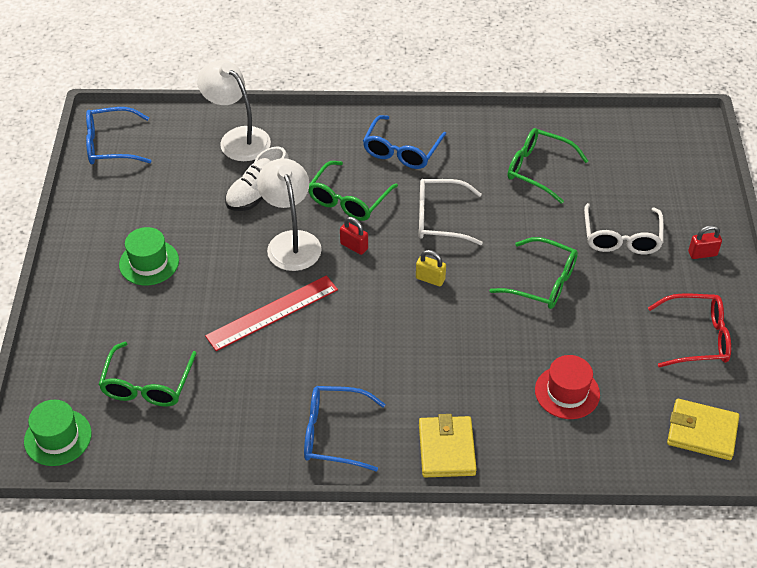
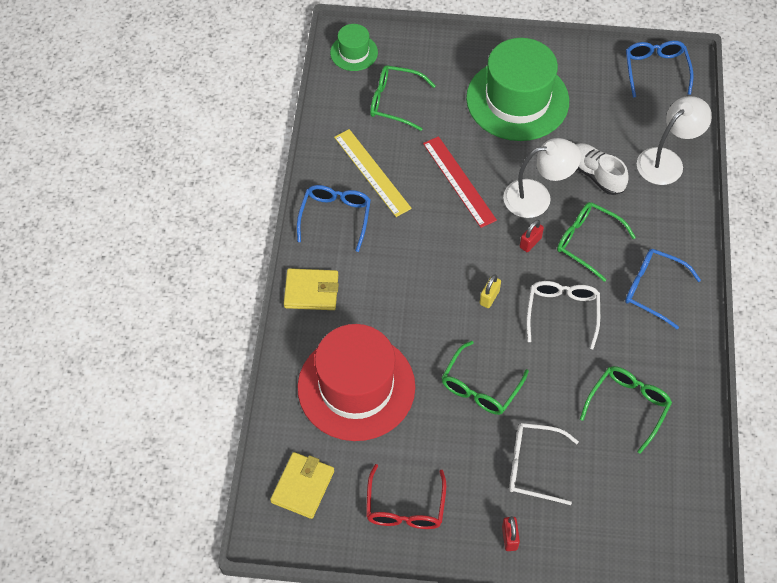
camera: 95 degrees right, 10 degrees up
green hat [119,227,179,285] -> green hat [466,38,569,141], size x2.11
red hat [535,355,600,419] -> red hat [298,324,415,441], size x2.11
none -> yellow ruler [334,129,412,217]

